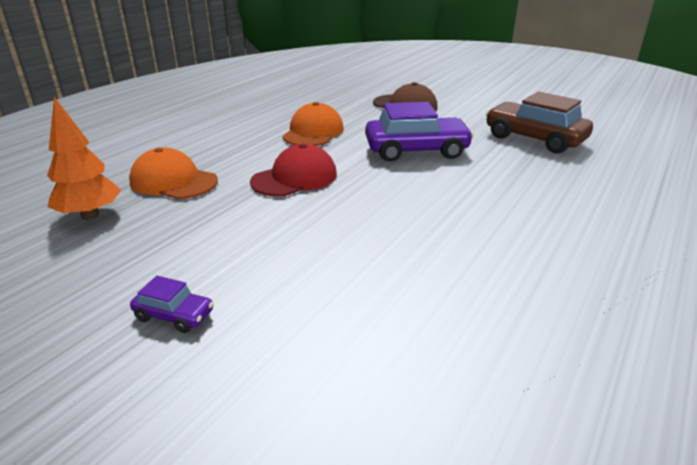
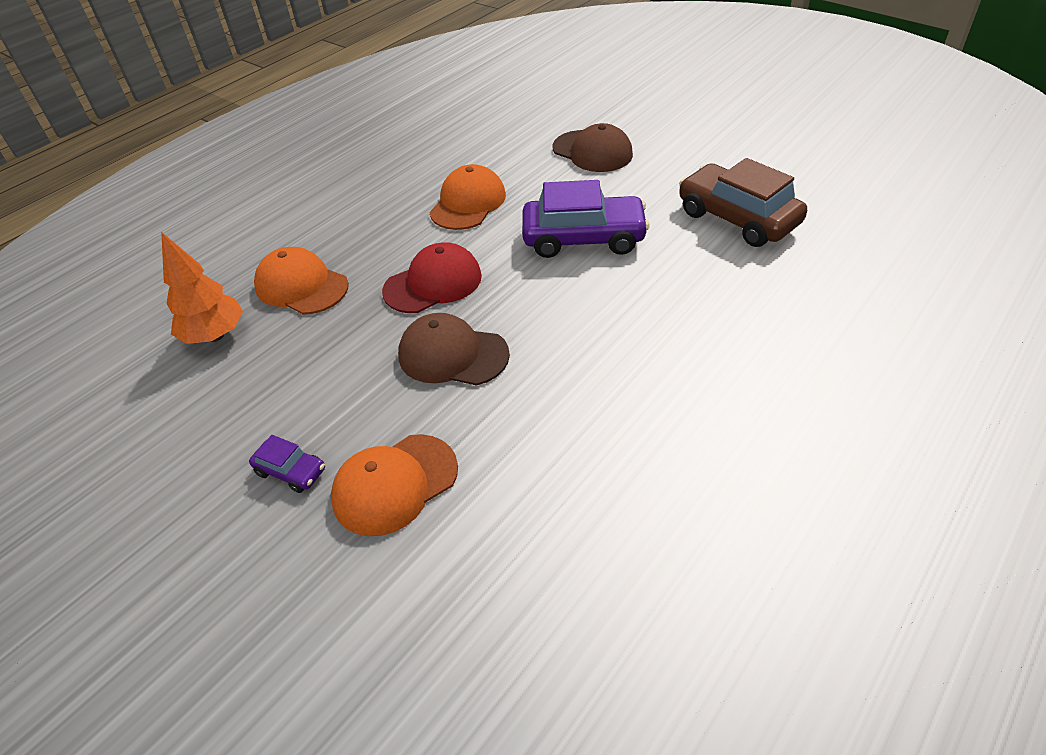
camera: 10 degrees right, 15 degrees up
none -> orange cap [331,434,458,536]
none -> brown cap [398,313,510,386]

